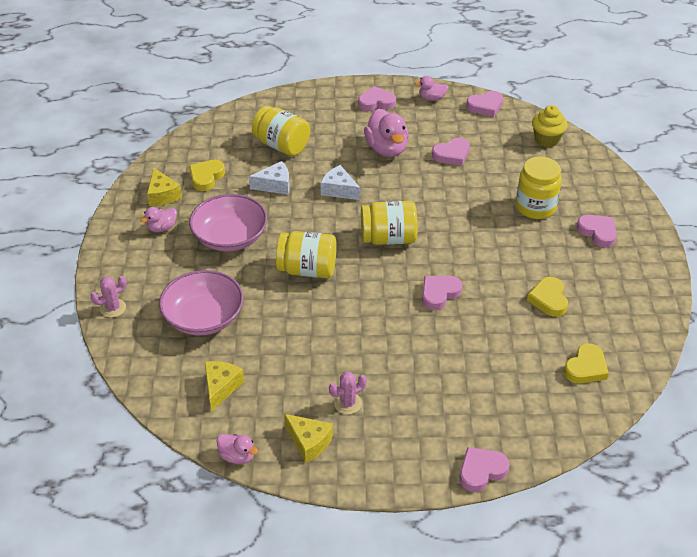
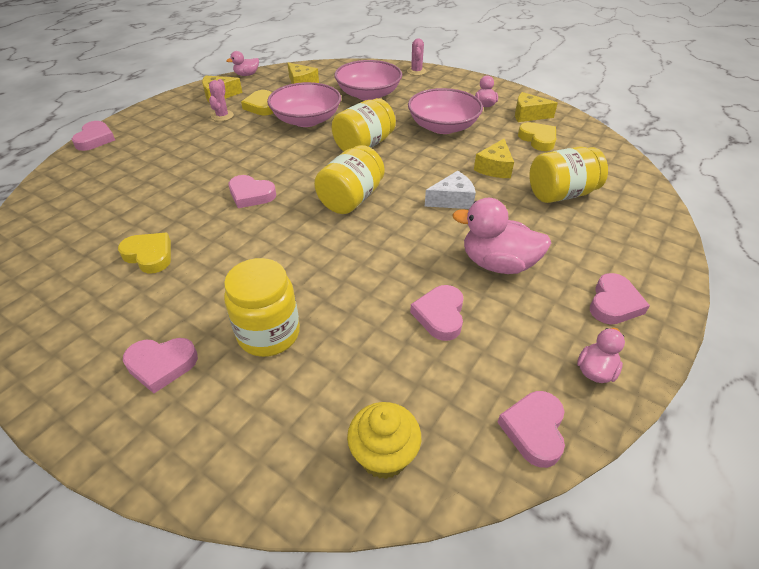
camera: 125 degrees right, 0 degrees up
white cheese [249,161,289,195] -> yellow cheese [474,139,514,178]
pink heart [422,276,462,310] -> pink heart turned 120 degrees clockwise [229,175,276,208]
yellow heart [564,343,609,384] -> yellow heart moved to [241,90,273,115]
none -> pink bowl [267,82,341,127]

